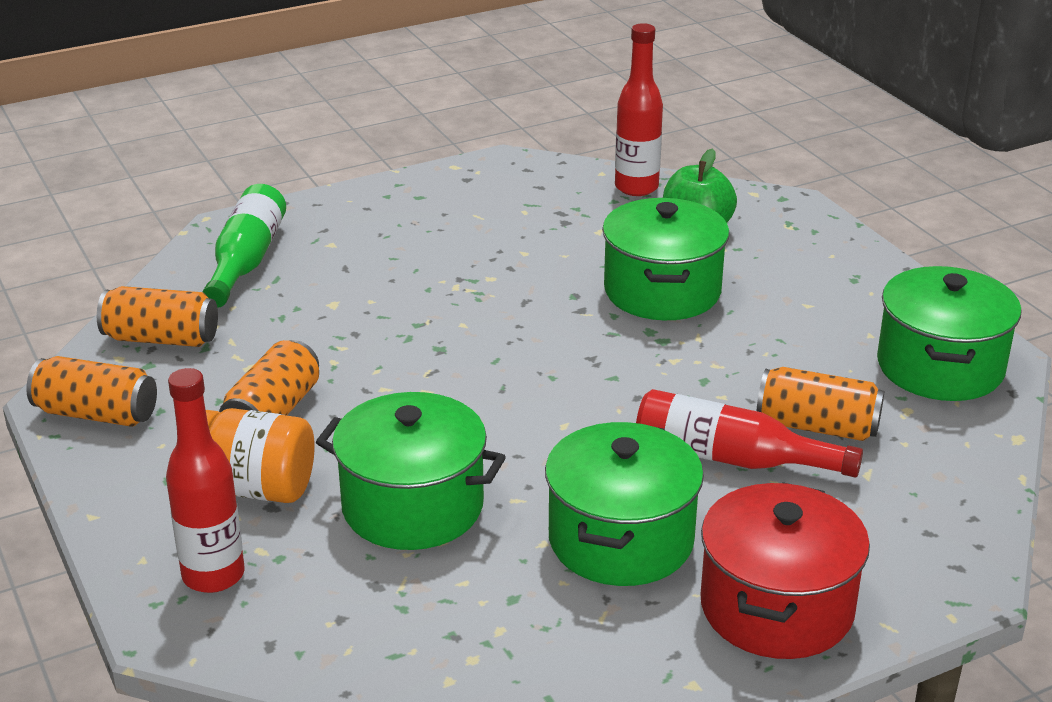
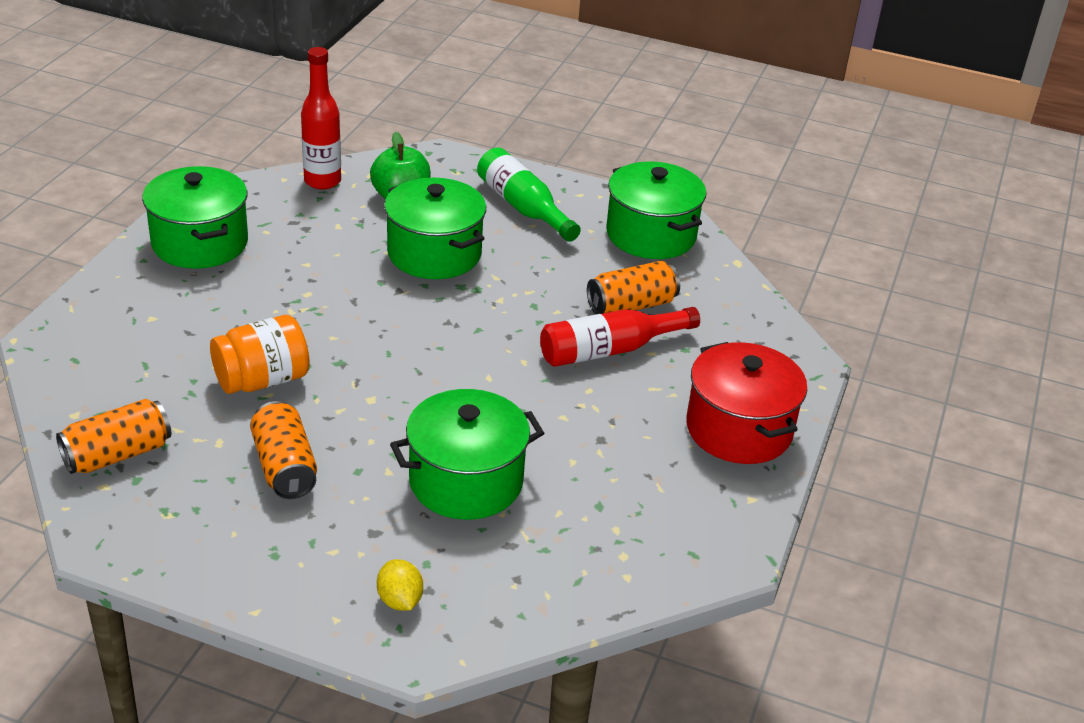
camera: 45 degrees left, 5 degrees up
orange can [26,356,157,427] -> none
red bottle [166,368,244,593] -> yellow lemon [377,559,423,611]
green bottle [203,184,286,308] -> green bottle moved to [477,148,581,242]
orange jar [206,408,315,503] -> orange jar moved to [210,315,310,394]
green pot [545,422,704,586] -> green pot moved to [142,166,248,269]

